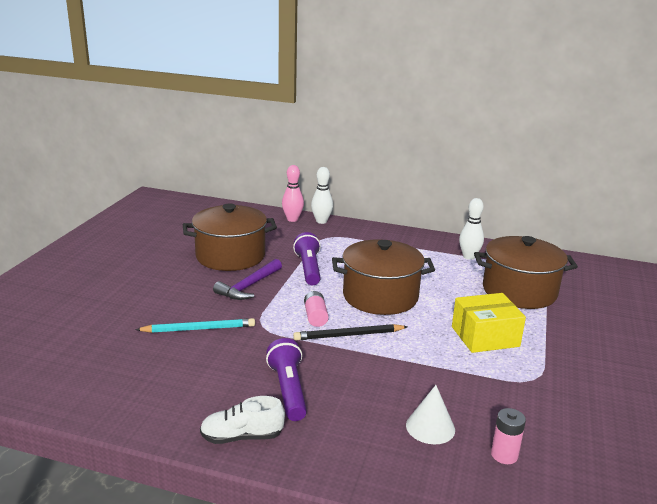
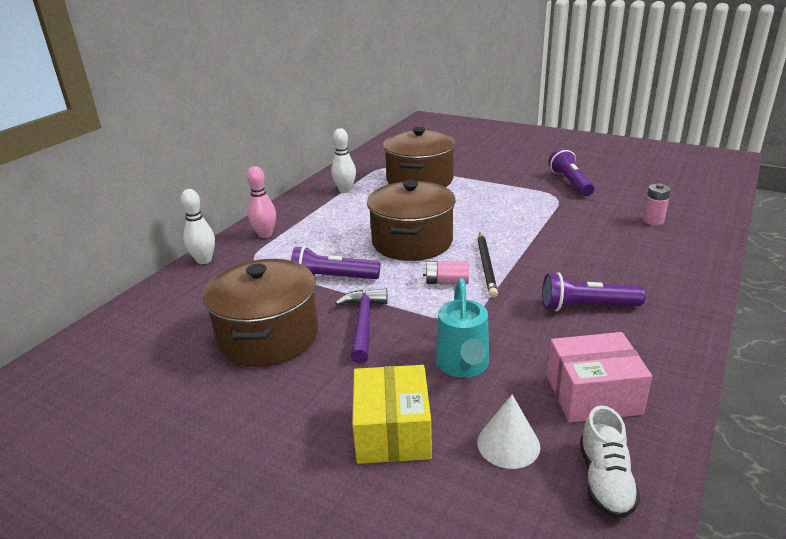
camera: 75 degrees left, 5 degrees up
turquoise pencil [135,318,255,333] -> turquoise watering can [435,278,489,378]
white shoe [200,396,285,444] -> white shoe moved to [580,405,640,519]
purple hammer [213,259,282,300] -> purple hammer turned 135 degrees counterclockwise [335,288,388,364]
pink bowling pin [282,165,304,222] -> pink bowling pin moved to [247,166,276,238]
white cone [406,385,455,444] -> white cone moved to [477,395,540,469]
yellow box [452,293,526,353] -> yellow box moved to [352,365,432,464]
none -> pink box [547,332,652,422]
none -> purple flashlight [549,148,595,196]

